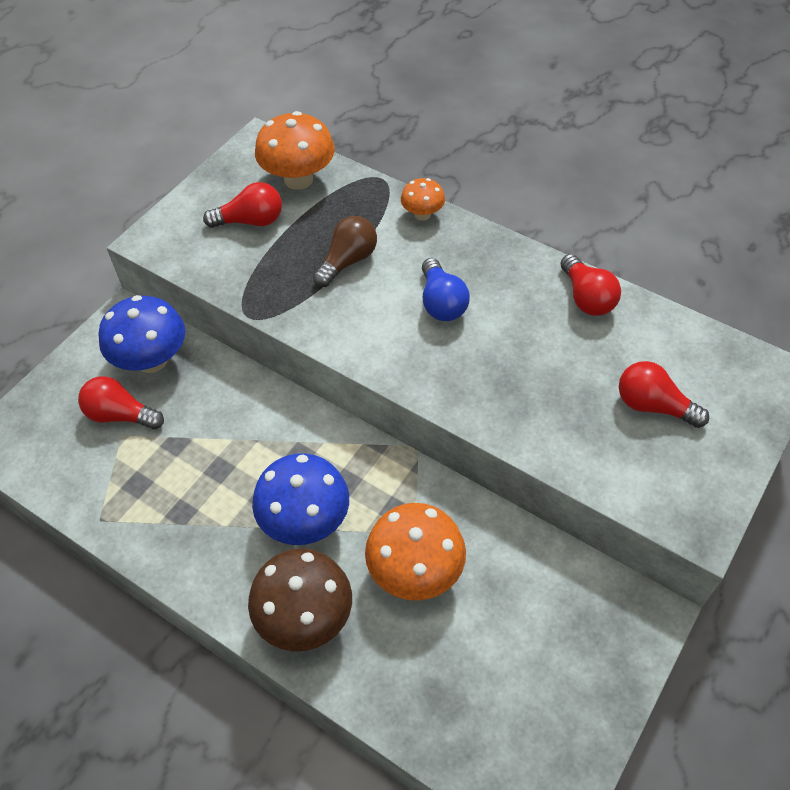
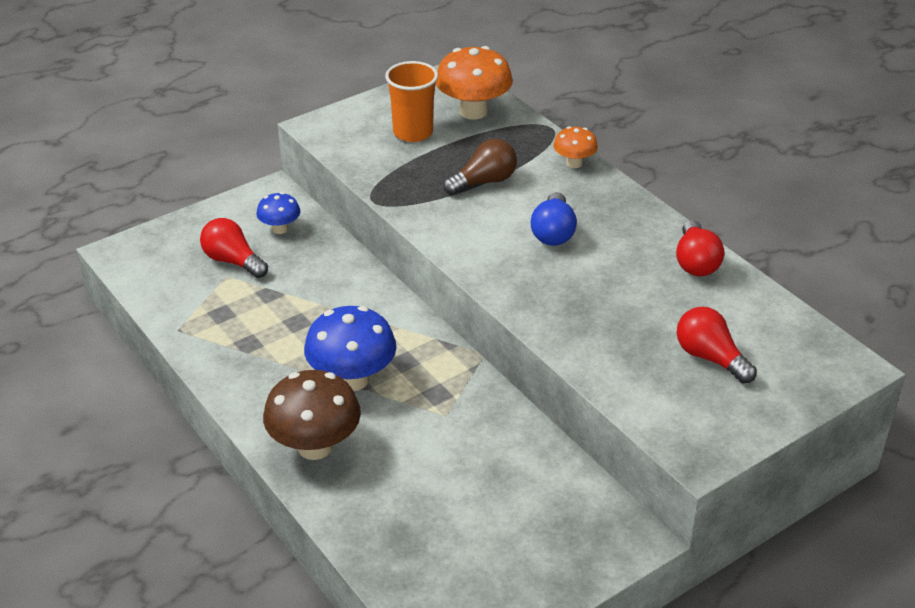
camera: 20 degrees right, 15 degrees down
blue mushroom [98,295,185,373] -> blue mushroom [257,192,300,234], size x0.55
red light bulb [203,182,282,228] -> orange cup [385,61,438,142]
orange mushroom [365,503,466,601] -> none

